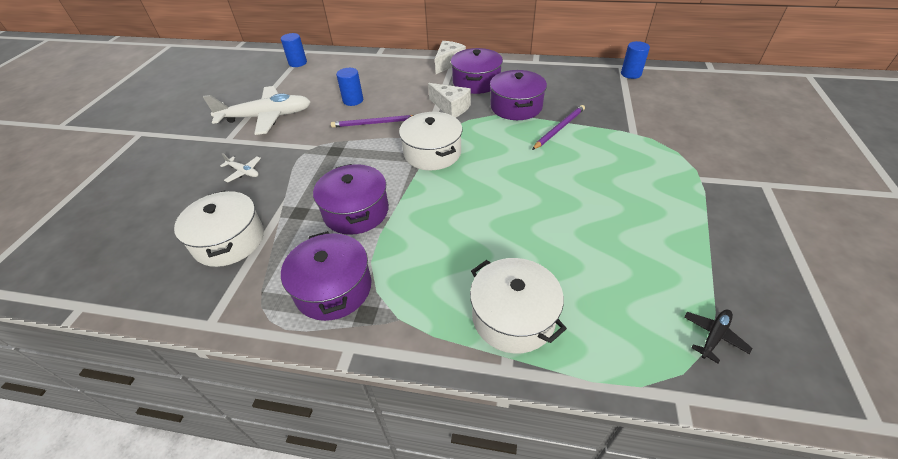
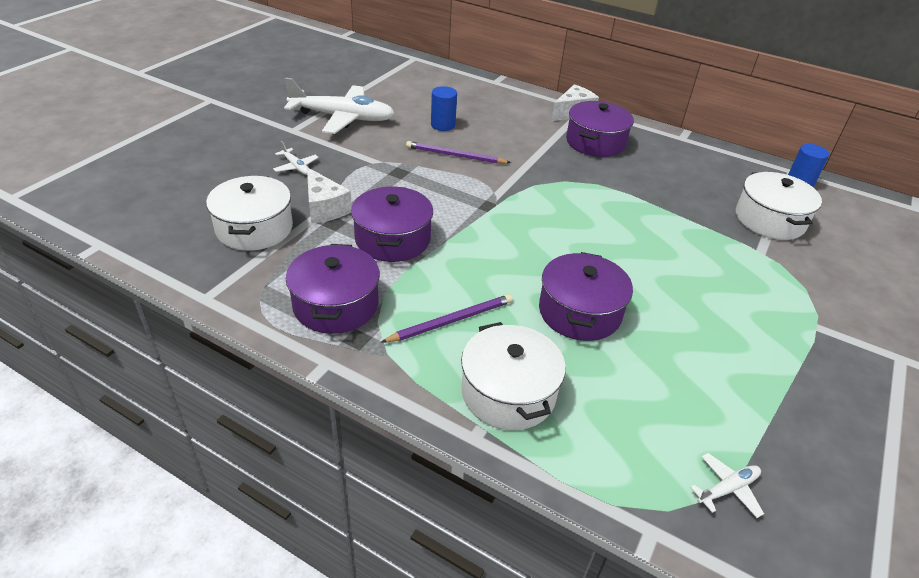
camera: 15 degrees right, 5 degrees down
blue cylinder [281,33,307,67] -> none
white pot [399,112,462,170] -> white pot moved to [736,172,822,240]
white cheese [428,83,471,118] -> white cheese moved to [307,167,352,224]
purple pot [490,70,547,120] -> purple pot moved to [539,252,633,341]
purple pencil [532,105,585,150] -> purple pencil moved to [381,294,513,343]
black plane [684,309,752,363] -> white plane [690,453,764,518]

